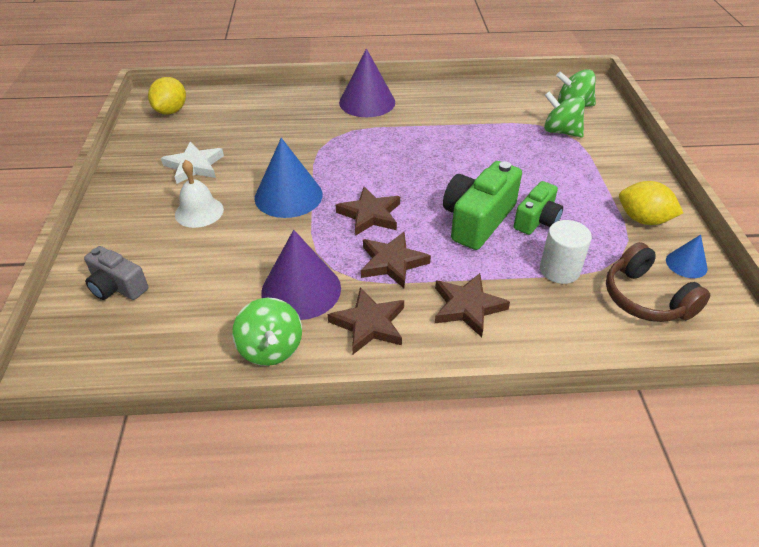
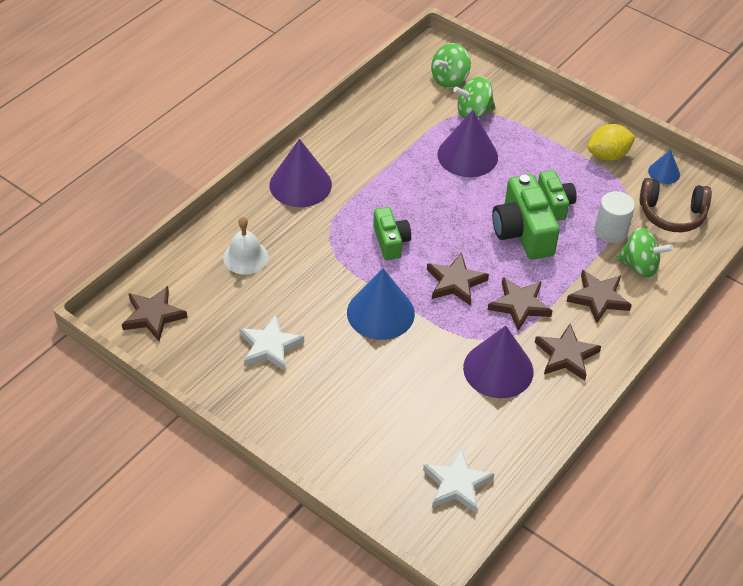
camera: 50 degrees left, 5 degrees up
grey camera [84,246,148,300] -> none
yellow lemon [148,77,186,114] -> brown star [122,286,187,341]
white bell [175,160,224,228] -> white bell moved to [223,217,268,274]
green spinning top [232,298,302,366] -> green spinning top moved to [616,227,673,278]
none -> green camera [373,207,411,260]
none -> white star [423,448,494,514]
none -> purple cone [437,110,498,177]

